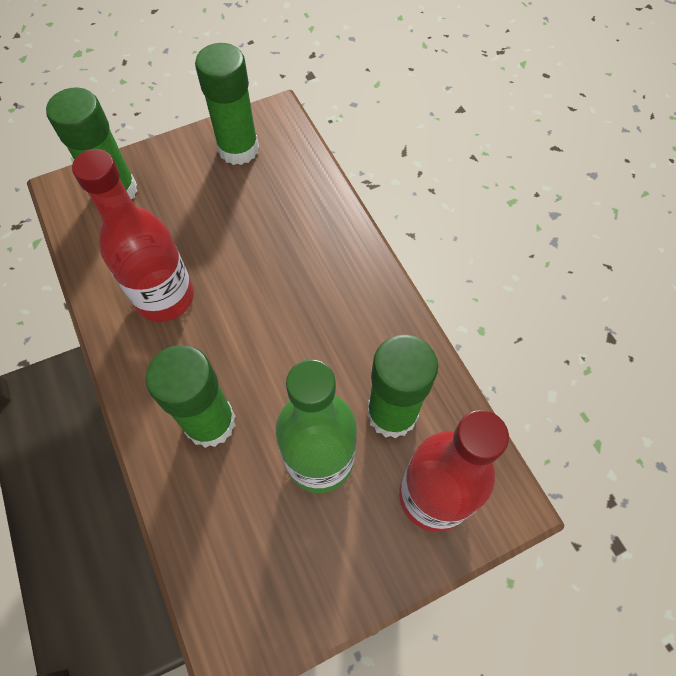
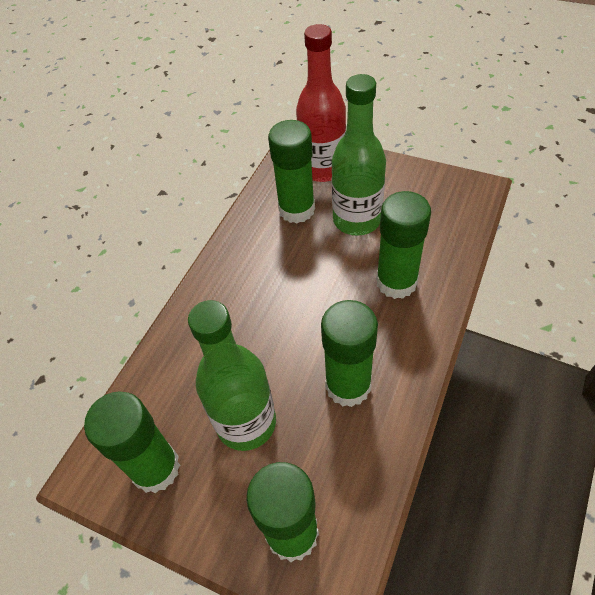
camera: 125 degrees left, 10 degrees down
red bottle [72,149,194,322] -> green glue stick [321,300,378,407]
none -> green bottle [188,300,276,451]

